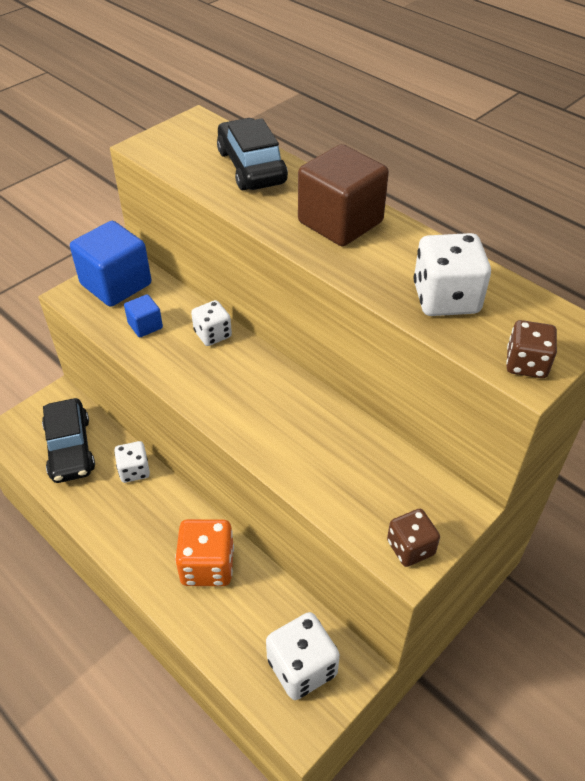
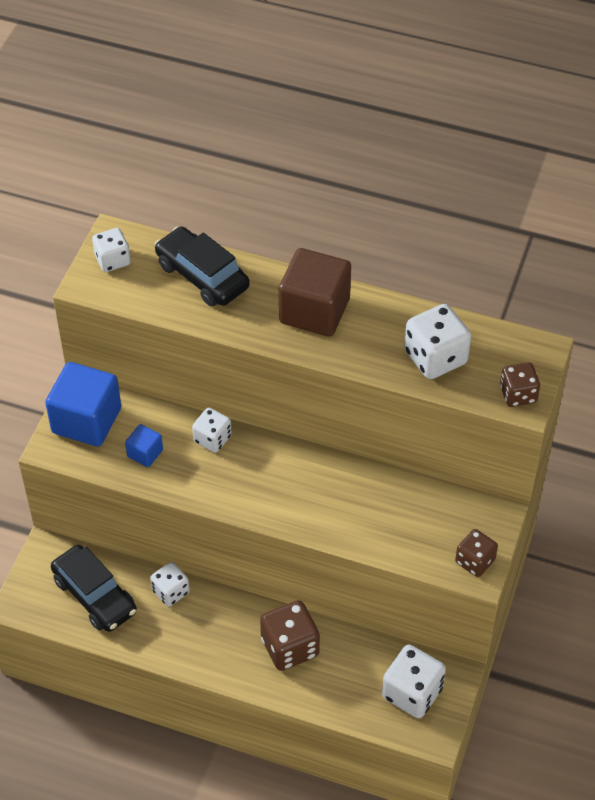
camera: 25 degrees left, 5 degrees up
orange dice [175,519,234,586] -> brown dice [260,600,320,671]
none -> white dice [92,228,130,272]

